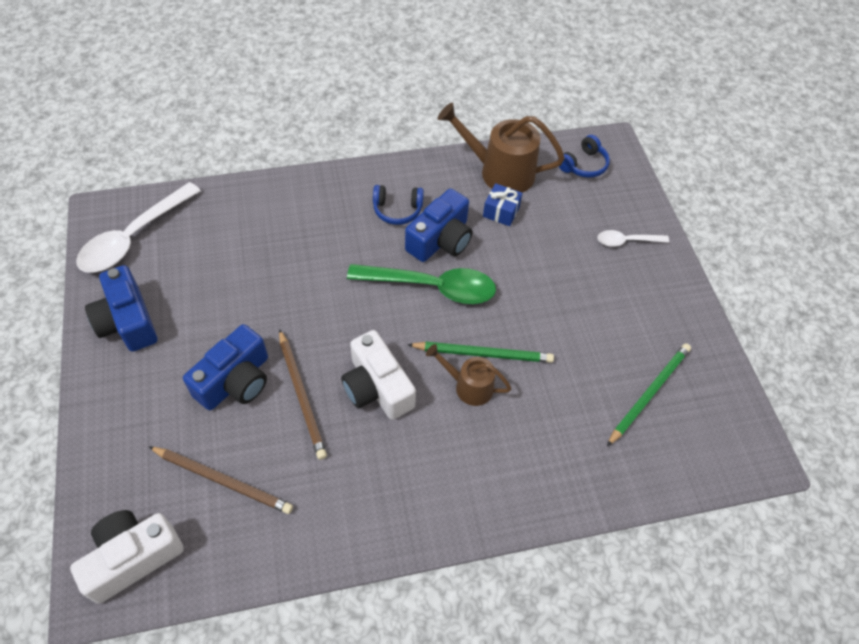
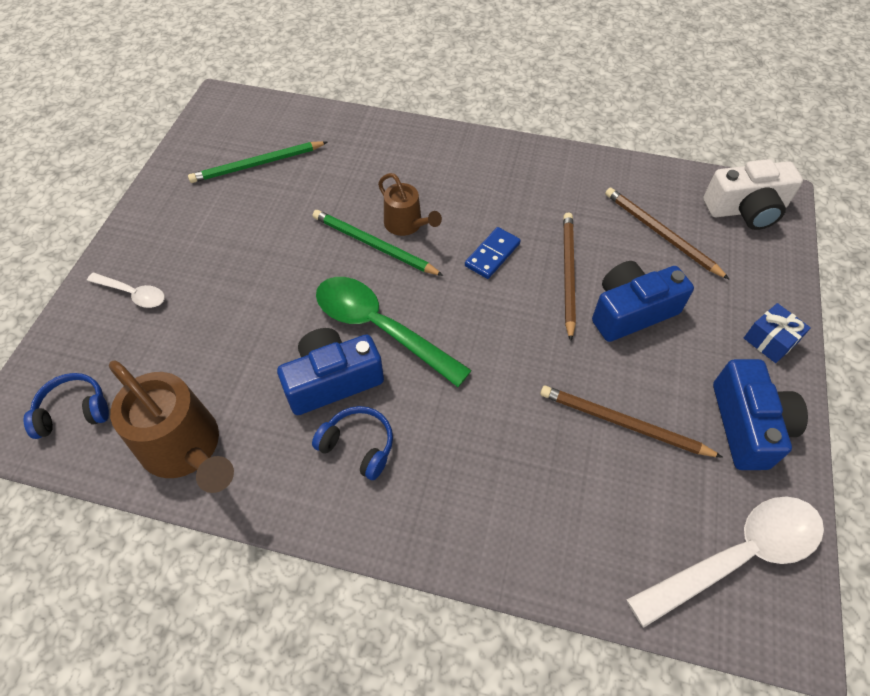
camera: 150 degrees left, 0 degrees up
white camera [341,330,416,420] -> blue domino [465,227,521,279]
blue gift [483,183,522,226] -> blue gift moved to [744,303,811,363]
none -> brown pencil [540,386,723,458]

